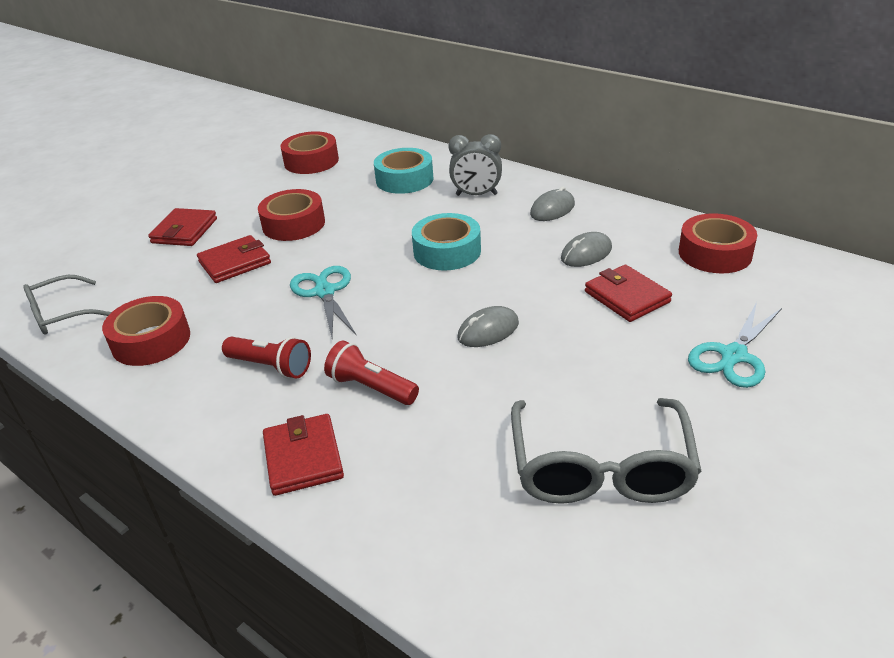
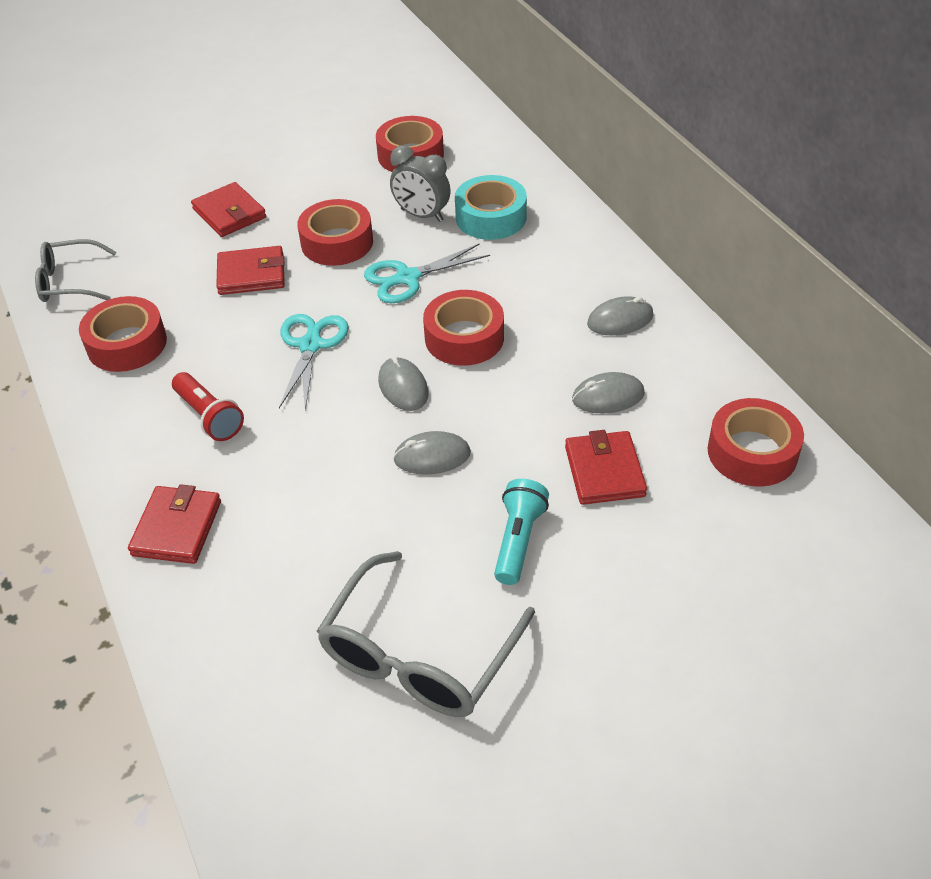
camera: 25 degrees right, 10 degrees up
red wallet [148,208,217,246] -> red wallet turned 75 degrees counterclockwise [191,182,266,237]
red flashlight [324,340,419,405] -> none
turquoise tape [412,213,481,270] -> red tape [423,290,504,366]
grey clock [449,134,502,196] -> grey clock moved to [390,145,451,222]
turquoise scissors [688,302,782,388] -> turquoise scissors moved to [364,243,490,303]
none -> grey mouse [378,356,429,411]
none -> turquoise flashlight [494,479,549,585]

